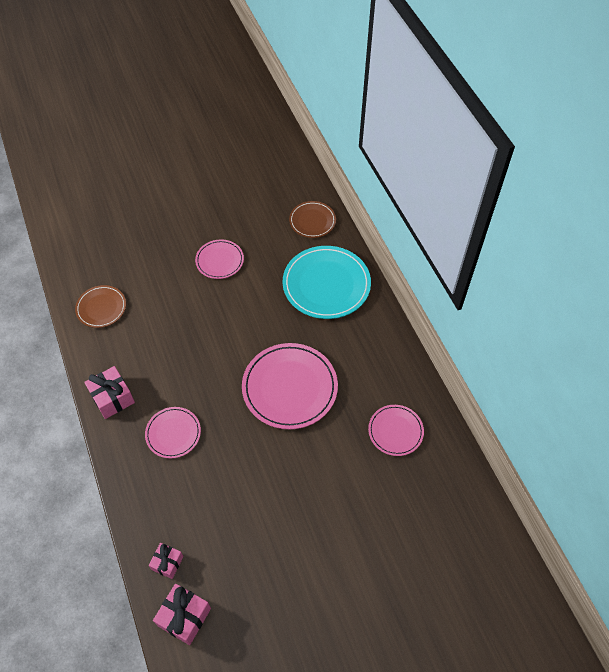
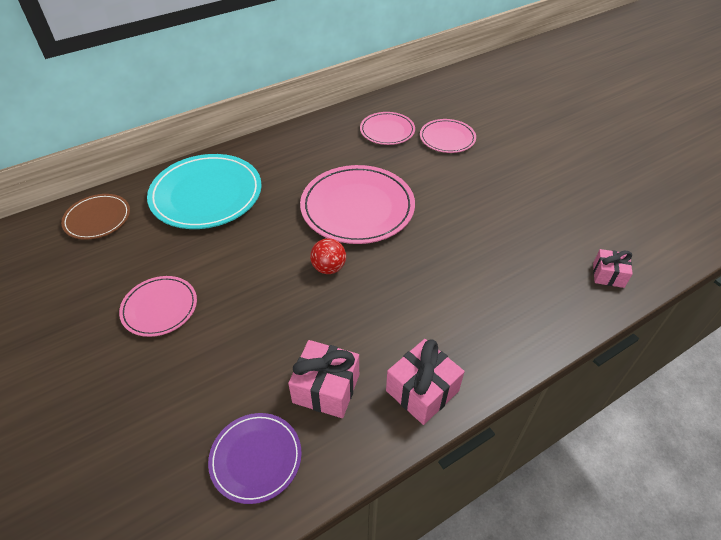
camera: 100 degrees left, 10 degrees down
brown plate [75,285,126,328] -> purple plate [208,413,302,504]
pink plate [145,407,201,459] -> pink plate moved to [420,119,476,153]
pink gift [153,584,211,645] -> pink gift moved to [288,340,359,418]
none -> red ball [310,238,346,274]

